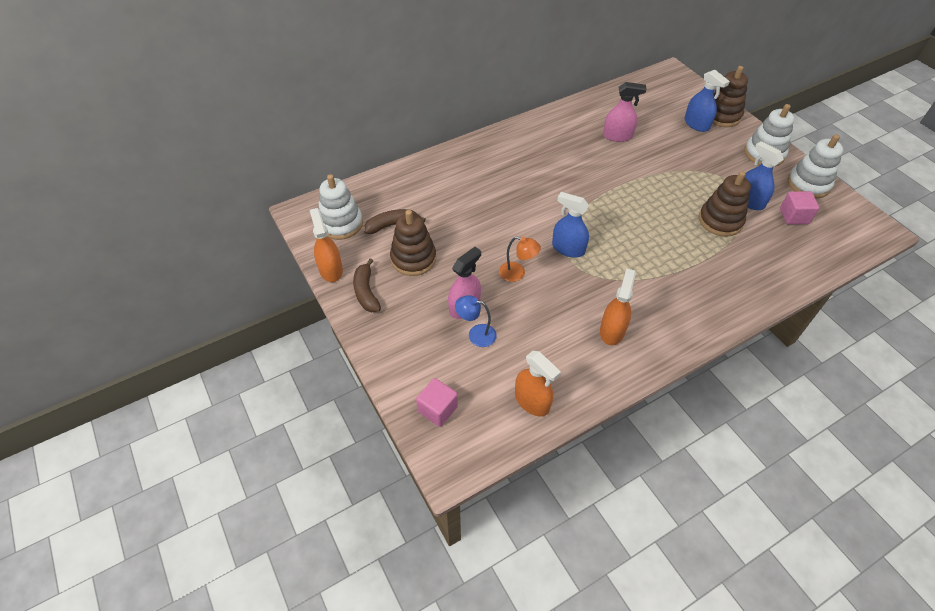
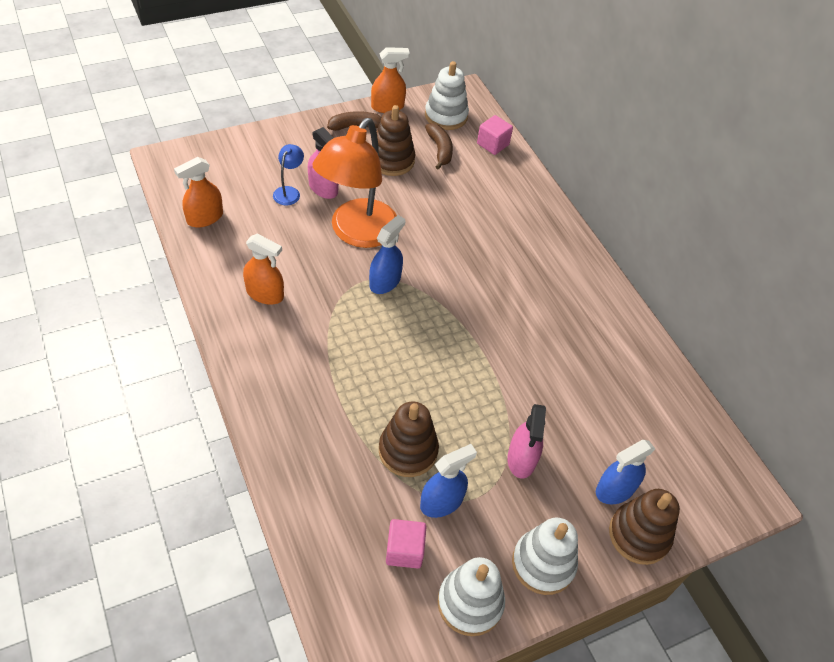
camera: 90 degrees right, 0 degrees up
pink cube [416,378,458,427] -> pink cube moved to [477,115,513,155]
orange lamp [499,237,541,282] -> orange lamp [312,118,397,248], size x2.45
pink spray bottle [603,82,647,142] -> pink spray bottle moved to [507,404,546,478]

